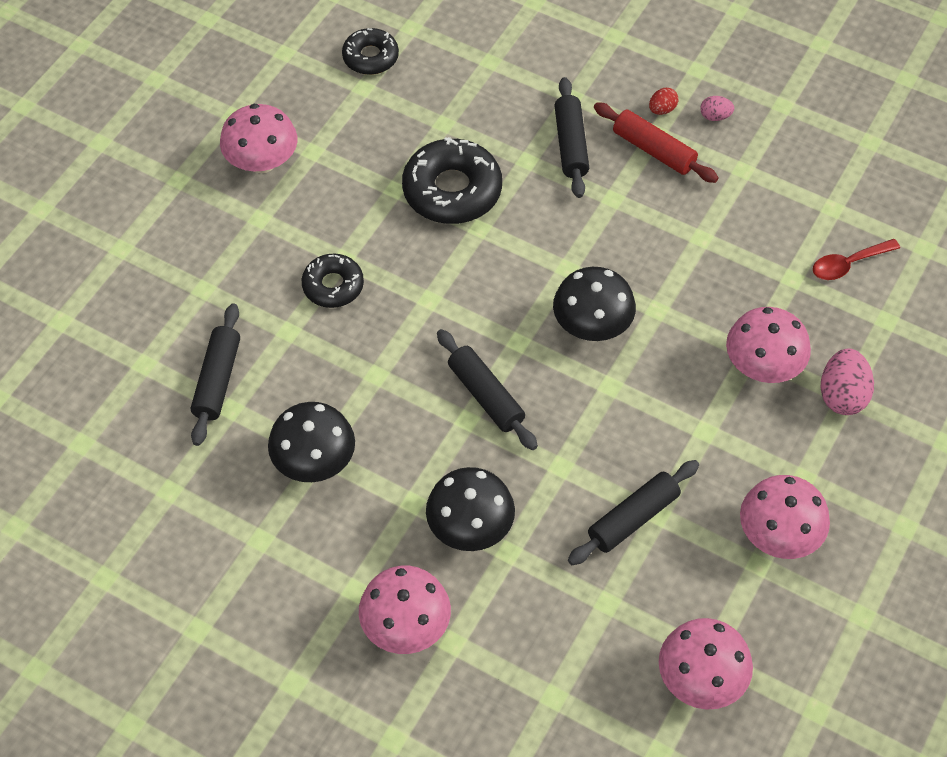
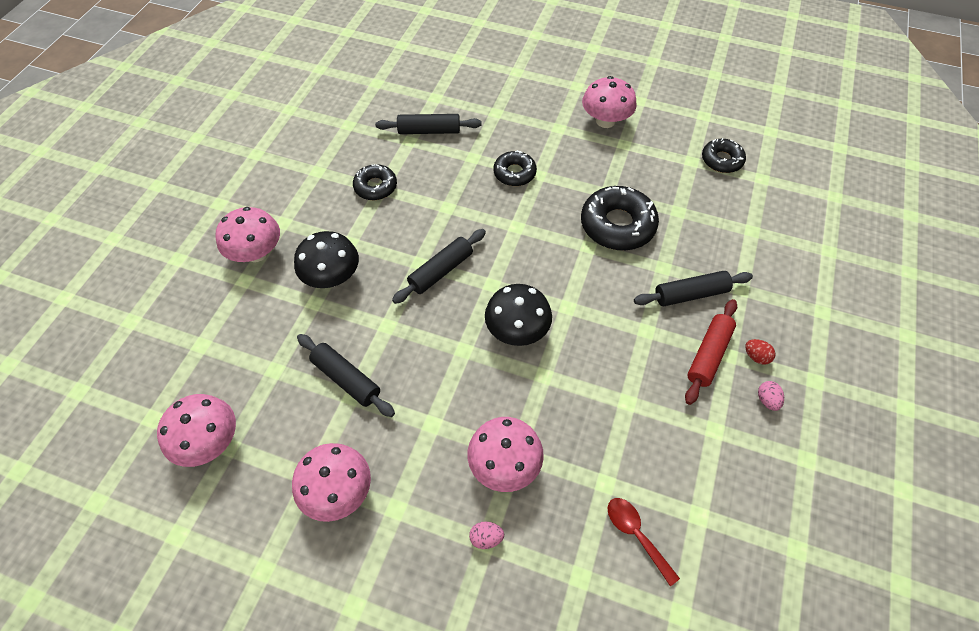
camera: 80 degrees right, 0 degrees up
black mushroom [268,402,355,482] -> black donut [353,164,397,200]
pink egg [821,348,874,415] -> pink egg [469,522,504,549], size x0.54

